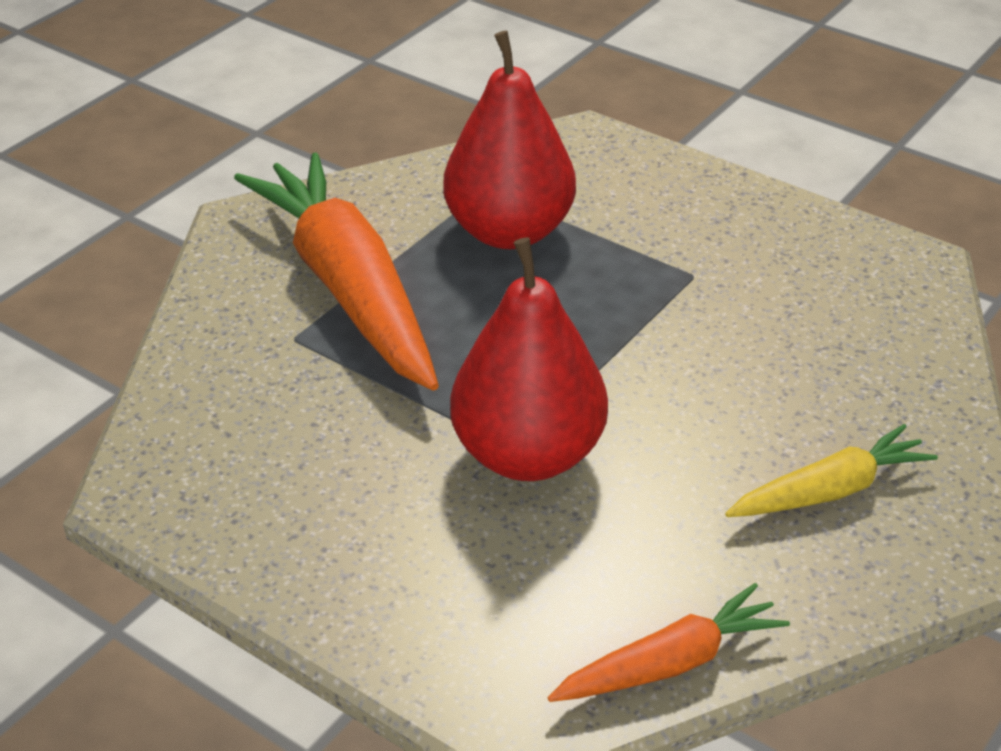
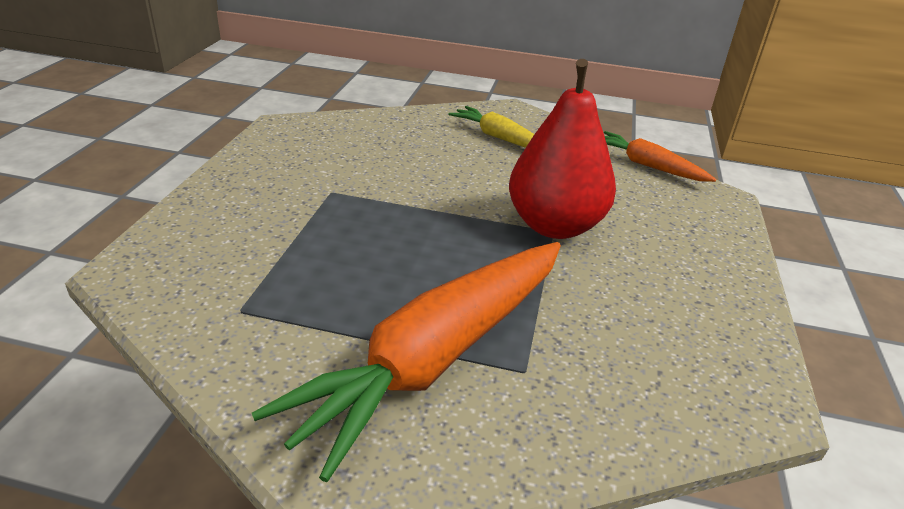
camera: 115 degrees left, 5 degrees down
red pear [443,30,576,249] -> none

